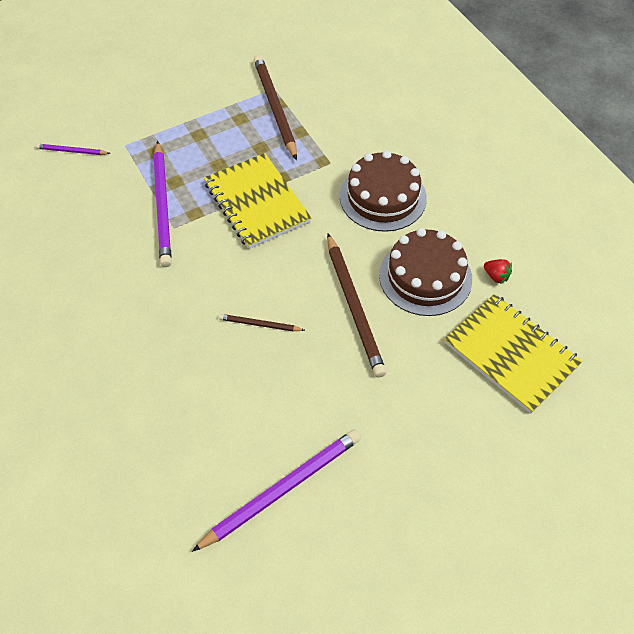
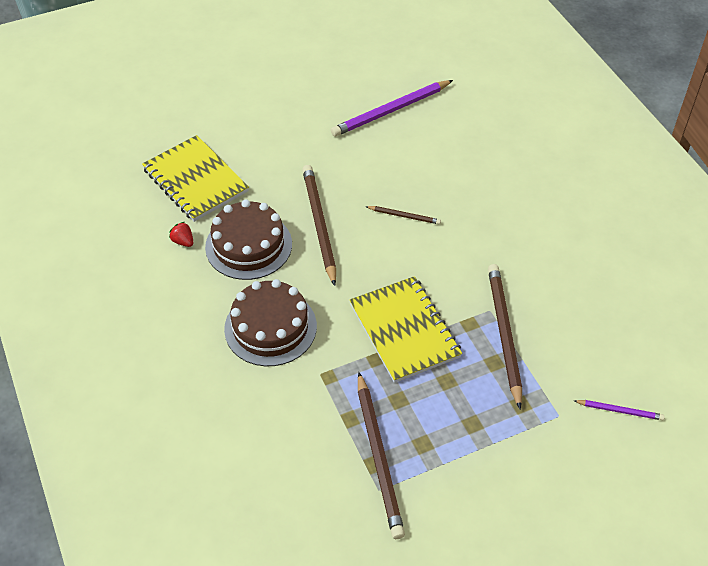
camera: 175 degrees left, 5 degrees down
purple pencil [153,141,172,267] -> brown pencil [488,264,522,410]

